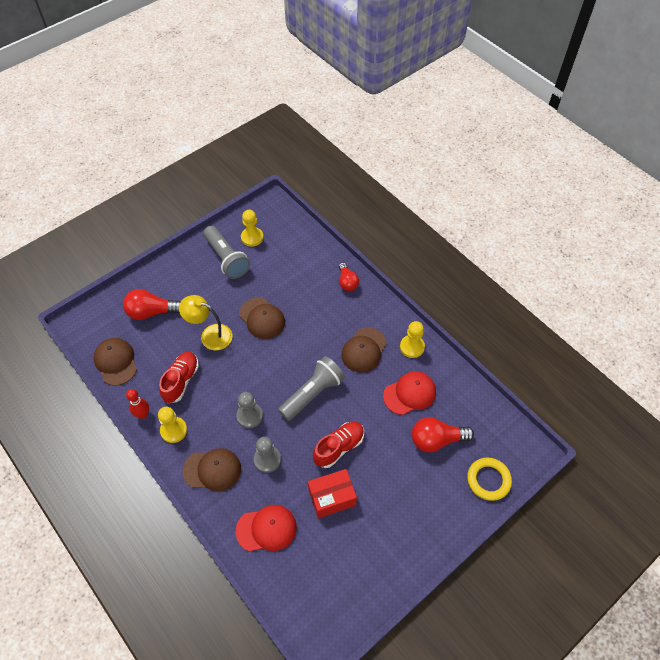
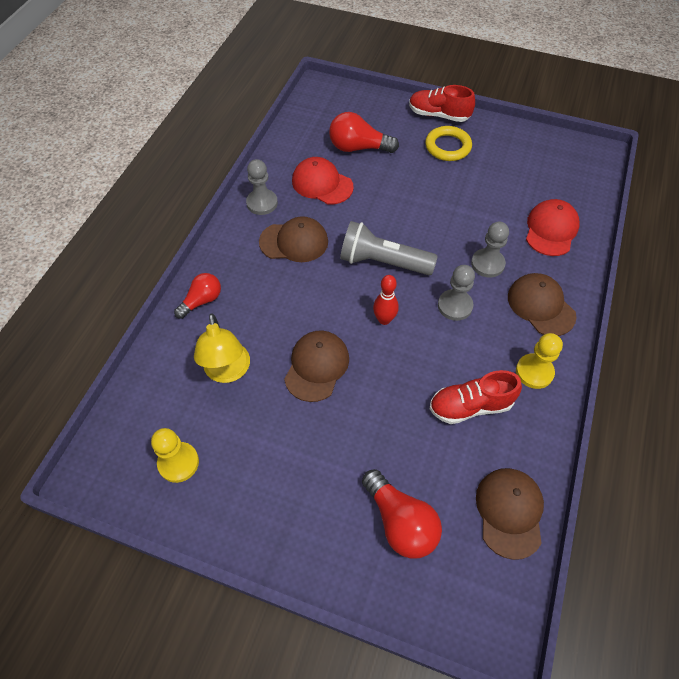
camera: 120 degrees left, 0 degrees up
brown cap [94,338,137,386] -> brown cap turned 150 degrees clockwise [476,468,544,560]
red bowling pin [126,389,149,419] -> red bowling pin moved to [373,275,399,325]
yellow lamp [179,295,232,351] -> yellow lamp moved to [194,313,250,383]
grey flashlight [203,226,250,279] -> none
red cap [236,505,297,551] -> red cap turned 60 degrees clockwise [526,199,580,256]
red box [308,469,357,518] -> none
red shoe [313,422,364,468] -> red shoe moved to [409,85,475,122]
yellow pawn [400,321,425,358] -> grey pawn [246,159,278,215]
red light bulb [412,417,474,452] -> red light bulb turned 135 degrees clockwise [329,112,399,153]
yellow ring [467,457,512,501] -> yellow ring moved to [425,126,472,161]

